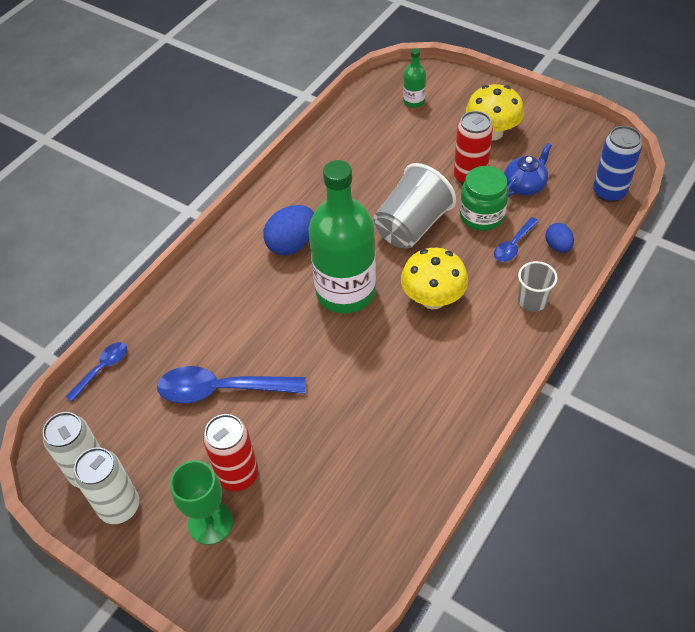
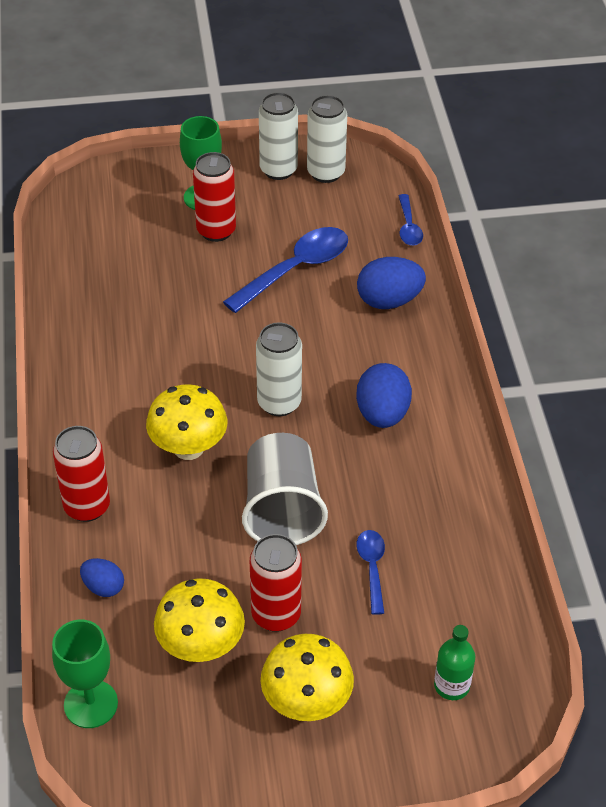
camera: 135 degrees right, 5 degrees down
green bottle [309,160,376,314] -> white can [256,322,302,416]
green jar [460,166,509,231] -> none
blue spoon [494,217,539,262] -> blue spoon moved to [356,530,385,615]
blue teapot [504,143,552,196] -> yellow mushroom [154,578,245,662]
grey cup [518,261,558,312] -> red can [53,426,110,522]
blue can [593,126,642,202] -> green goblet [52,620,118,728]
none -> blue egg [357,257,426,309]

